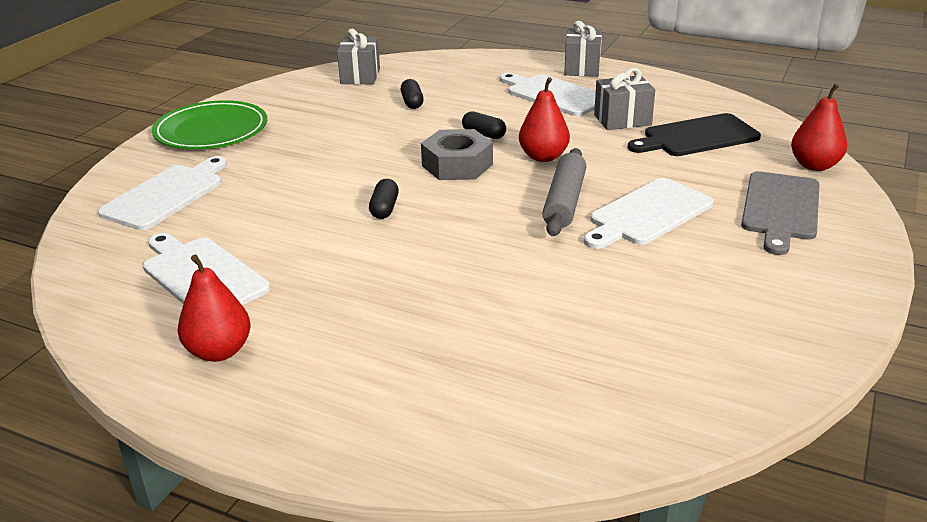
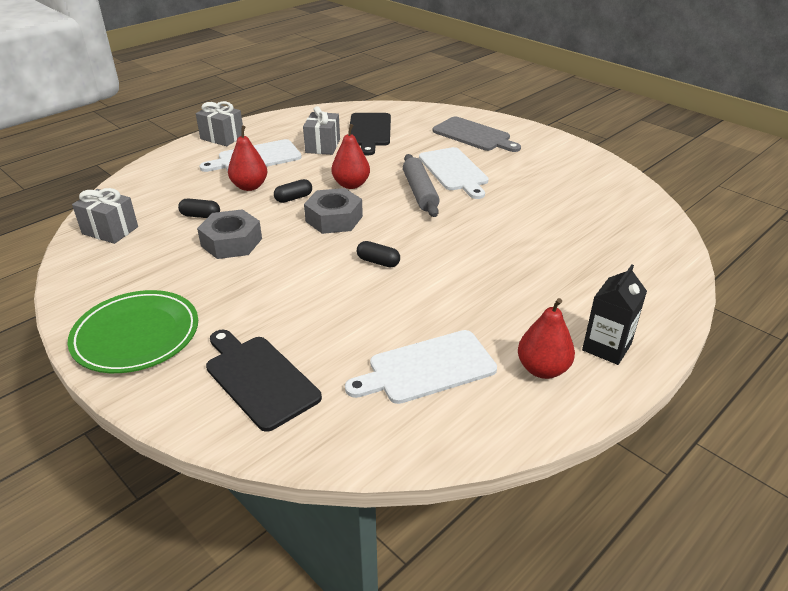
camera: 70 degrees left, 5 degrees up
white cutting board [98,156,227,230] -> black cutting board [206,330,322,432]
grey rolling pin [542,148,586,236] -> grey rolling pin turned 45 degrees clockwise [403,154,440,217]
red pear [791,84,847,171] -> red pear moved to [228,125,267,191]
none -> grey nut [197,209,262,259]
none -> black carton [582,265,647,365]

